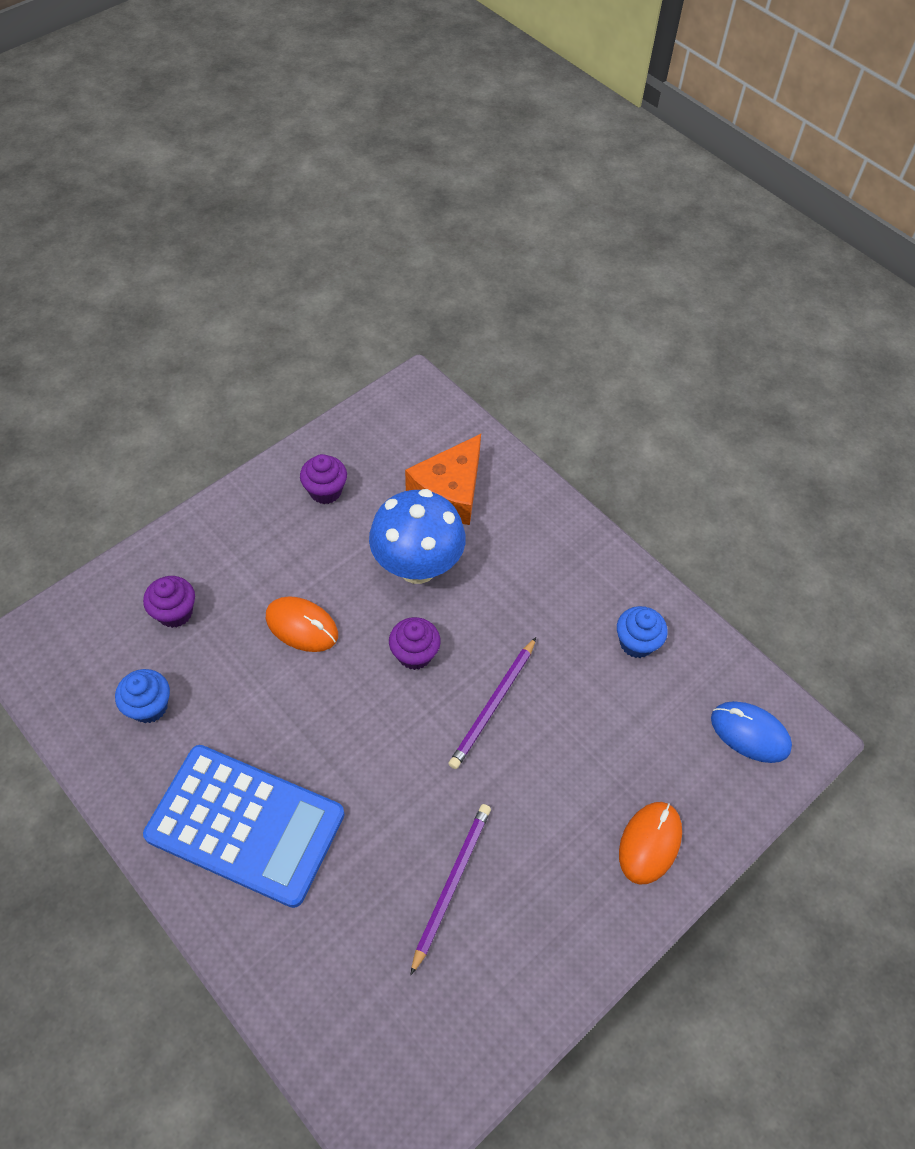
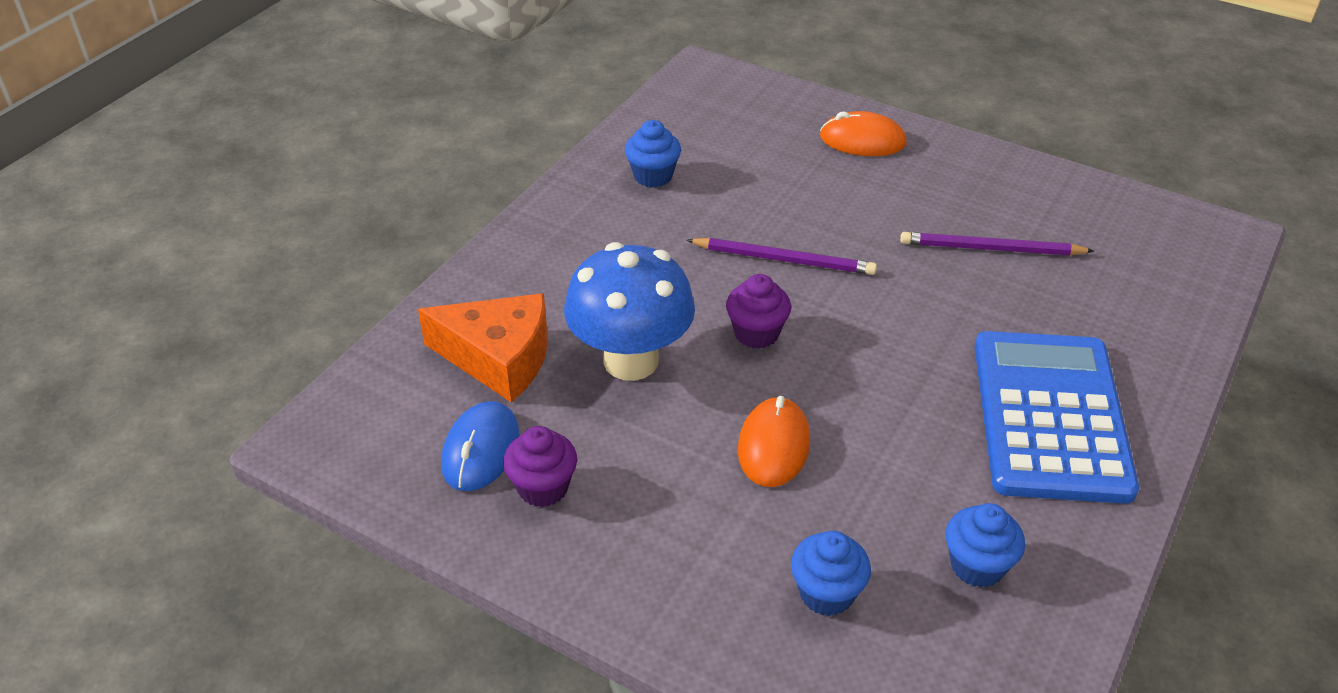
camera: 105 degrees left, 15 degrees down
purple cupcake [143,576,195,628] -> blue cupcake [791,531,871,616]
blue mouse [711,701,792,763] -> blue mouse moved to [441,401,520,491]

